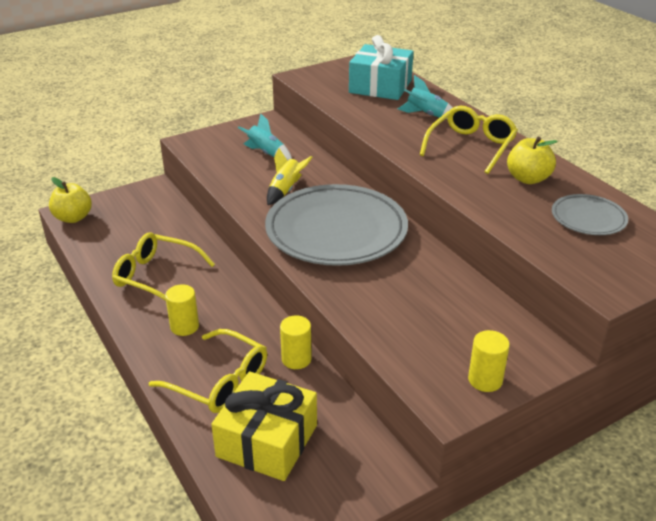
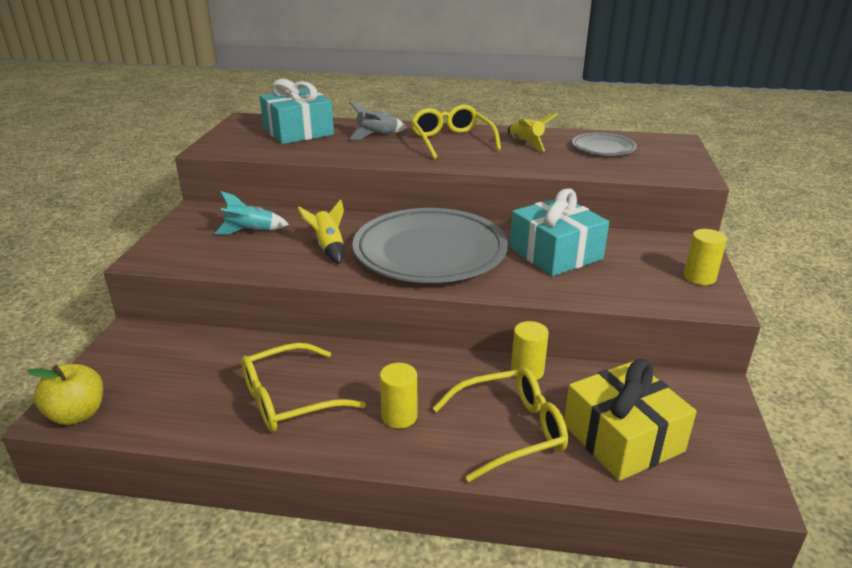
camera: 50 degrees left, 5 degrees down
turquoise rocket [398,75,453,119] -> grey rocket [349,102,406,139]
yellow apple [507,137,558,184] -> yellow rocket [508,113,558,152]
none -> turquoise gift [510,189,609,276]

